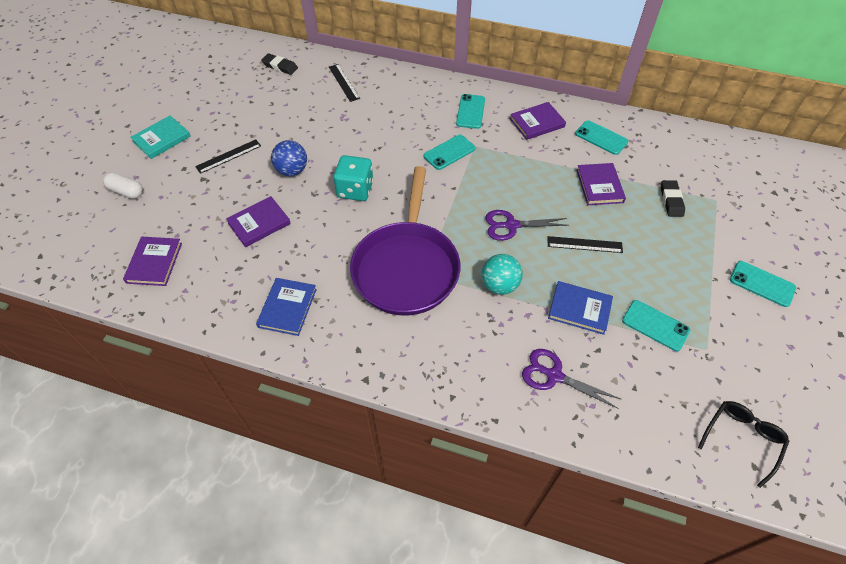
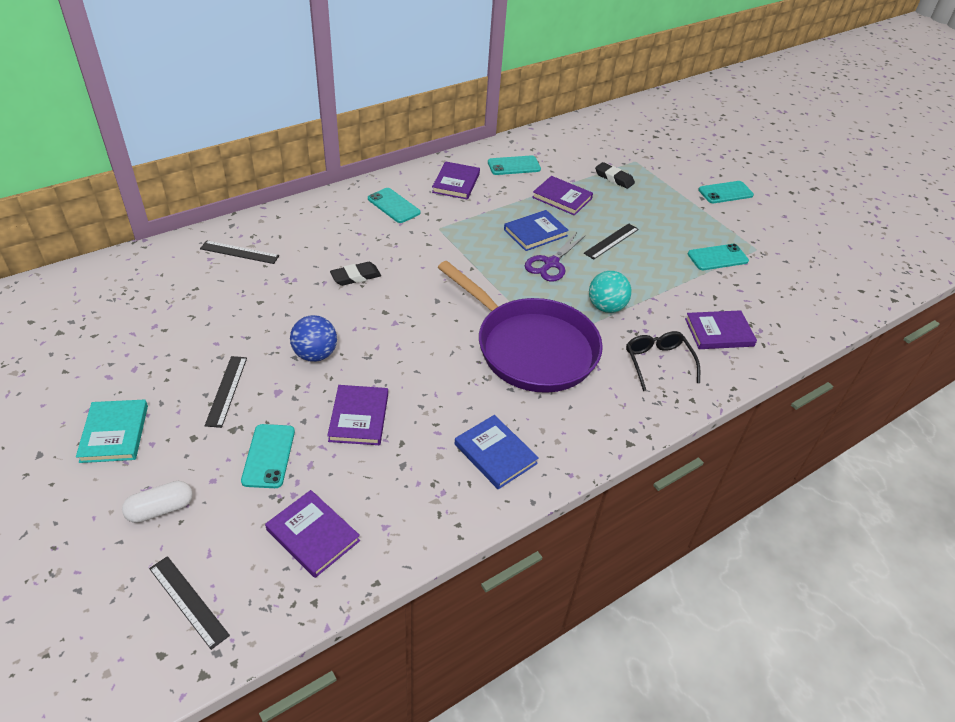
camera: 55 degrees left, 10 degrees down
black eraser [261,53,298,75] -> black eraser moved to [330,262,381,286]
turquoise dice [333,155,373,201] -> none
turquoise phone [424,135,475,170] -> turquoise phone moved to [241,424,295,488]
purple scissors [522,349,622,409] -> purple book [685,310,757,349]
blue book [548,281,613,335] -> blue book moved to [504,210,569,251]
black glasses [698,401,789,488] -> black glasses moved to [626,331,700,391]
none -> black ruler [149,556,230,650]

